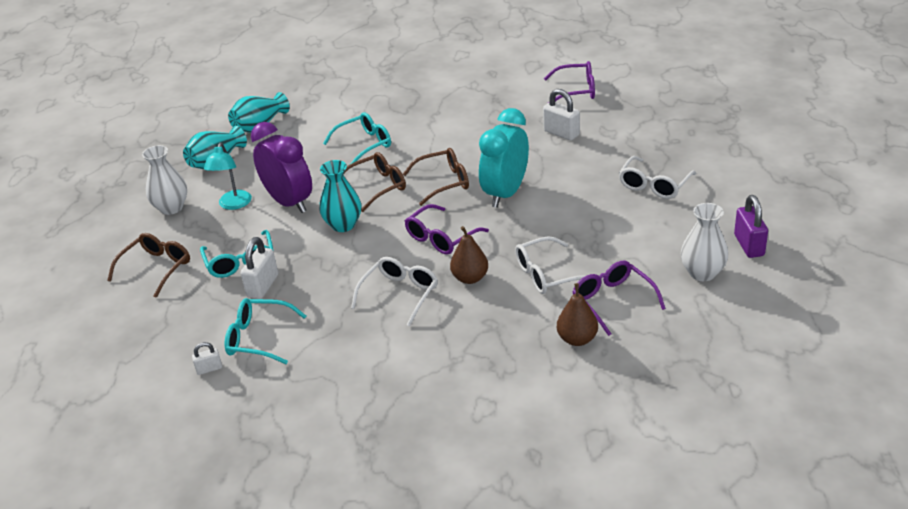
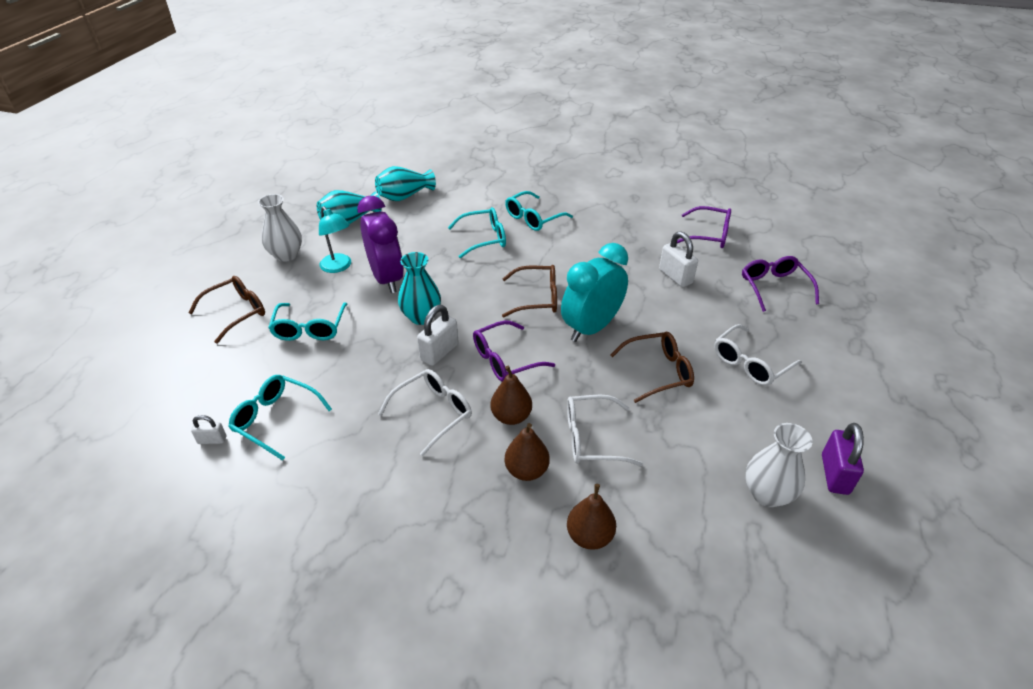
camera: 15 degrees right, 5 degrees up
turquoise lamp [204,143,252,210] -> turquoise lamp turned 60 degrees counterclockwise [319,206,351,273]
white padlock [241,237,278,299] -> white padlock moved to [417,305,459,366]
brown glasses [343,152,406,212] -> brown glasses moved to [610,332,694,403]
purple glasses [572,261,666,336] -> purple glasses moved to [742,256,819,312]
none -> turquoise glasses [505,191,573,231]
none -> brown pear [505,423,550,481]

